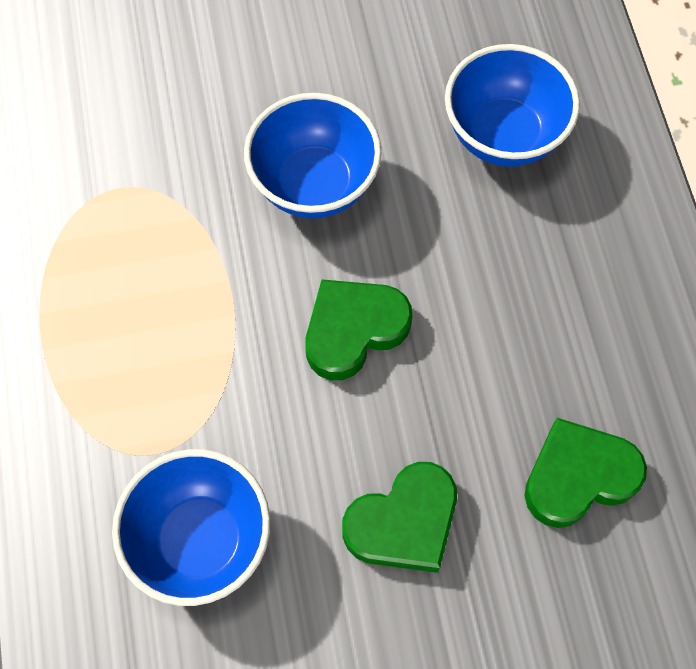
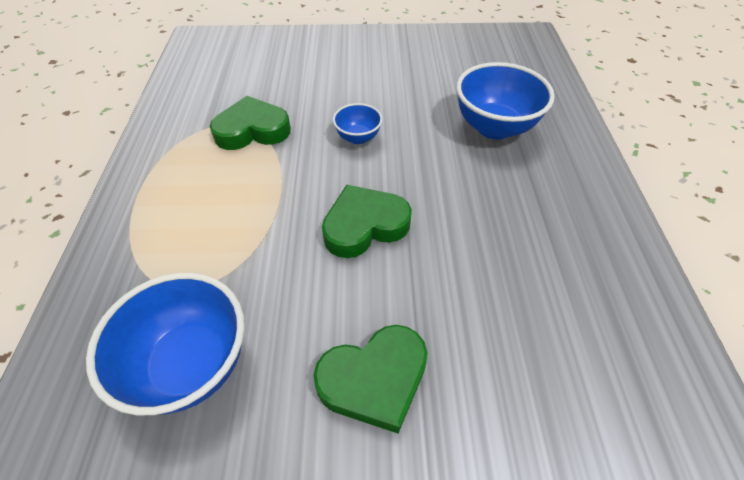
camera: 10 degrees right, 15 degrees down
blue bowl [244,93,382,218] -> blue bowl [333,103,383,144], size x0.53
green heart [524,418,647,528] -> green heart moved to [210,96,291,150]

